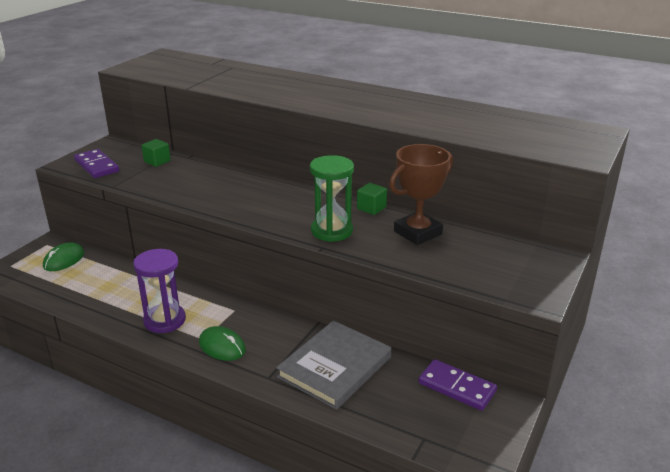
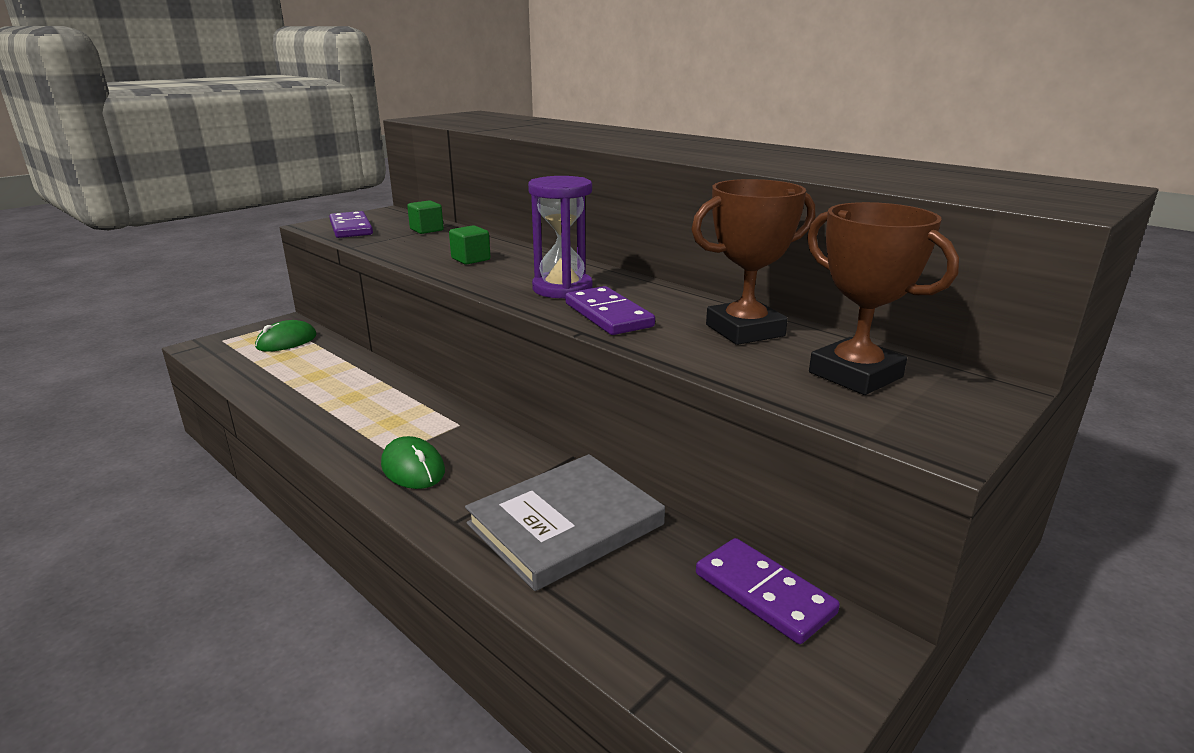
camera: 15 degrees right, 5 degrees down
purple hourglass [133,249,186,333] -> purple hourglass moved to [528,176,593,299]
green hourglass [310,155,354,242] -> purple domino [565,286,655,335]
green cube [357,183,387,215] -> green cube moved to [449,225,491,265]
none -> brown trophy [807,202,959,395]

